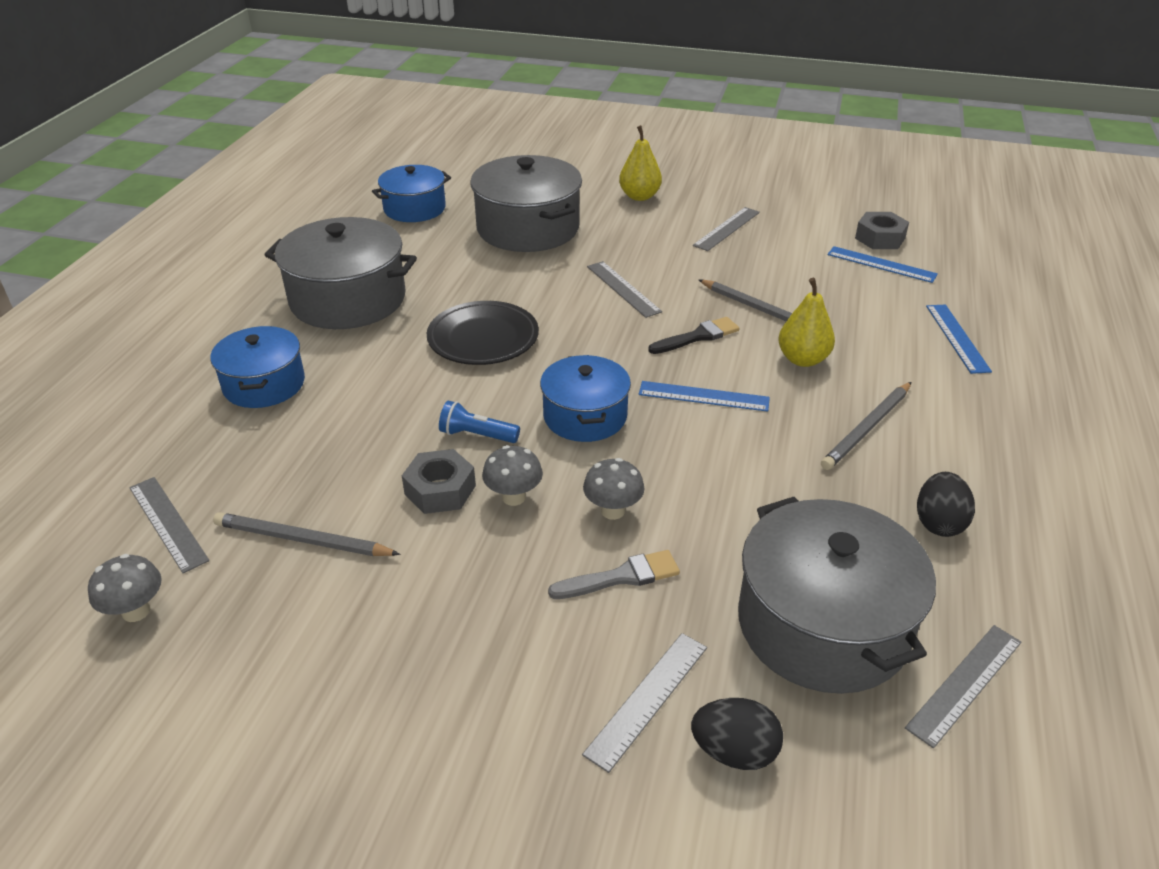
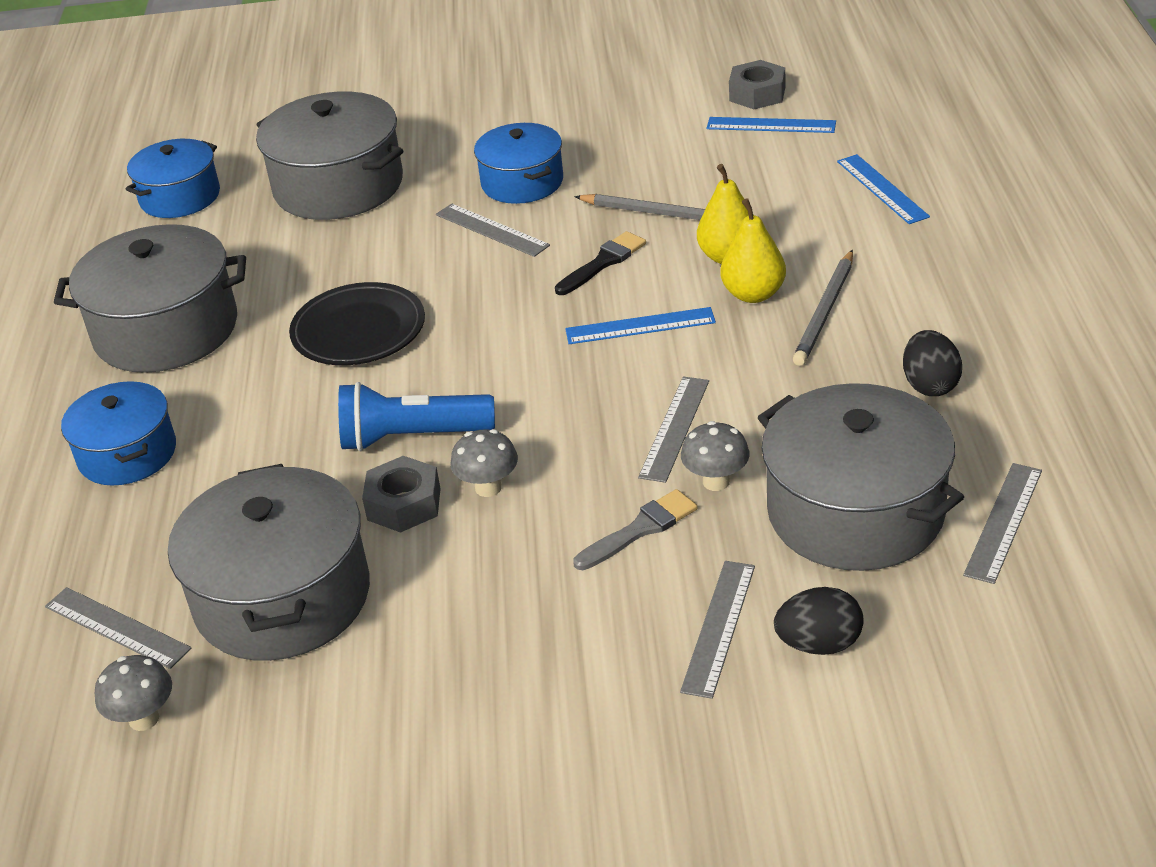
camera: 15 degrees left, 0 degrees up
grey pencil [213,512,400,556] -> grey pot [168,464,370,661]
blue flashlight [439,400,520,443] -> blue flashlight [338,382,495,451], size x1.69
blue pot [540,355,631,442] -> blue pot moved to [474,123,563,204]
grey mushroom [583,458,645,520] -> grey mushroom moved to [681,421,750,491]
yellow pear [619,125,662,201] -> yellow pear moved to [720,198,786,303]
grey ruler [693,207,760,251] -> grey ruler moved to [638,376,709,483]

